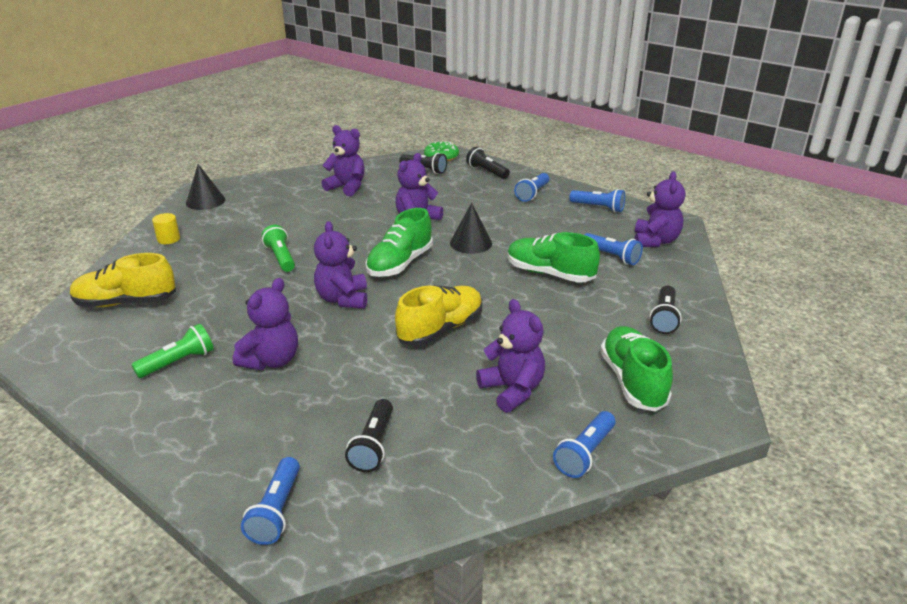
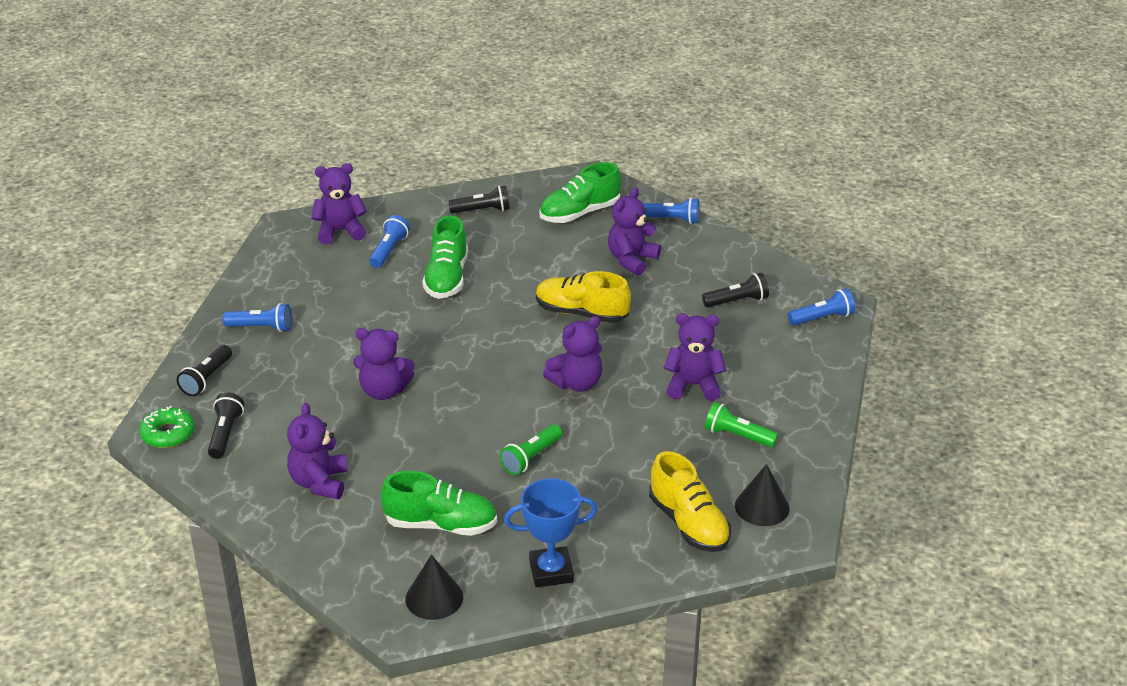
camera: 115 degrees left, 5 degrees up
yellow cylinder [152,213,180,244] -> blue trophy [504,478,597,587]
green shoe [365,208,433,277] -> green shoe moved to [381,471,497,536]
black cone [450,202,492,254] -> black cone moved to [735,464,790,526]
blue flashlight [569,189,625,212] -> none

